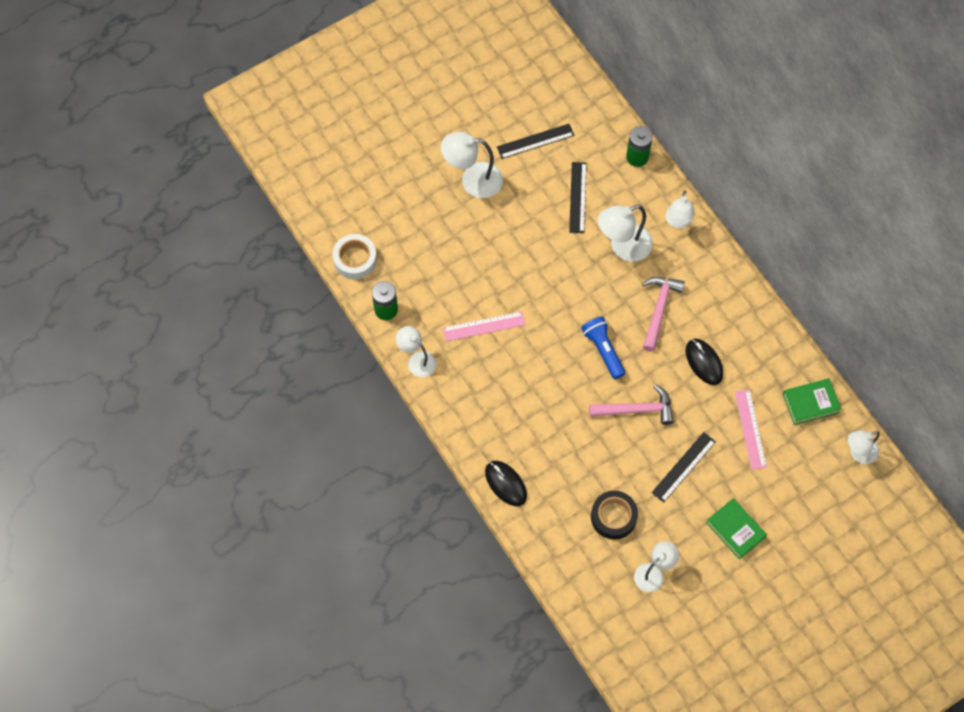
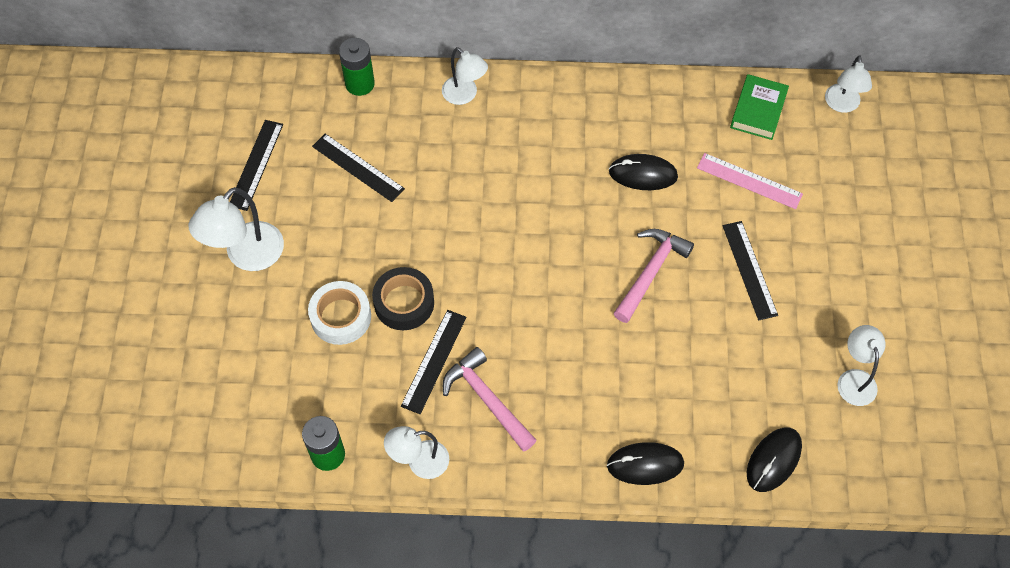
camera: 55 degrees left, 5 degrees down
white tape [333,234,377,279] -> white tape moved to [308,281,371,345]
pink ruler [443,311,525,341] -> black ruler [401,310,466,414]
blue flashlight [581,316,626,379] -> none
black tape [591,491,638,540] -> black tape moved to [372,267,434,330]
white lamp [598,205,653,262] -> none
pink hammer [642,277,685,352] -> pink hammer moved to [443,347,537,452]
green book [706,498,767,560] -> none
none -> black mouse [747,427,802,492]

